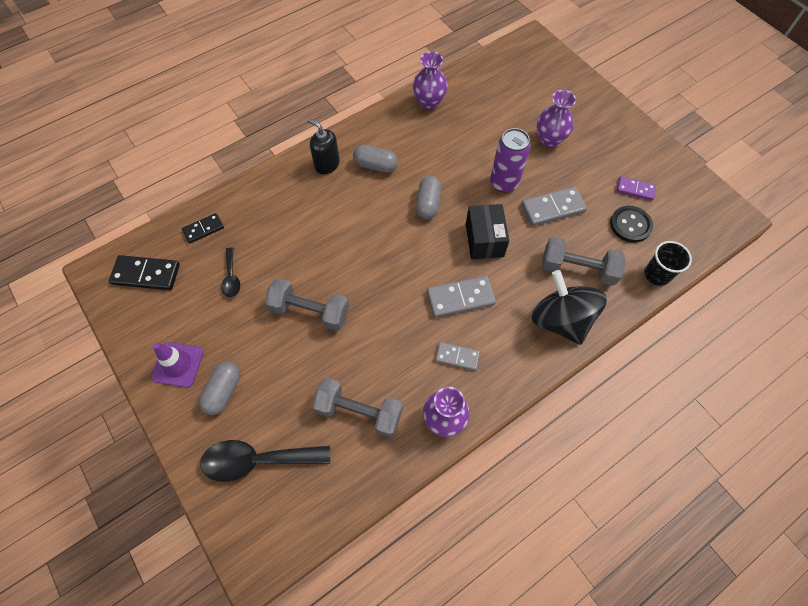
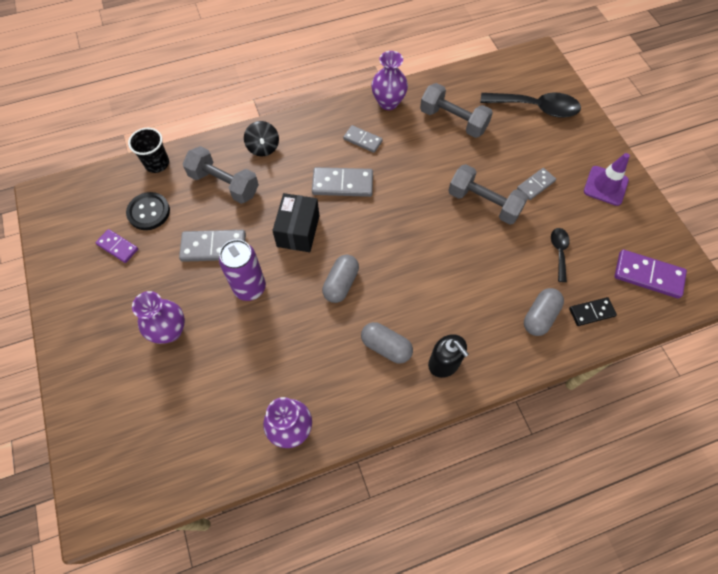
camera: 165 degrees left, 0 degrees up
black domino [109,255,180,290] -> purple domino [614,250,687,299]
grey capsule [199,361,240,415] -> grey capsule moved to [524,288,564,336]
black spinning top [532,270,607,345] -> black spinning top [244,121,279,156], size x0.53
none -> grey domino [517,168,556,200]

